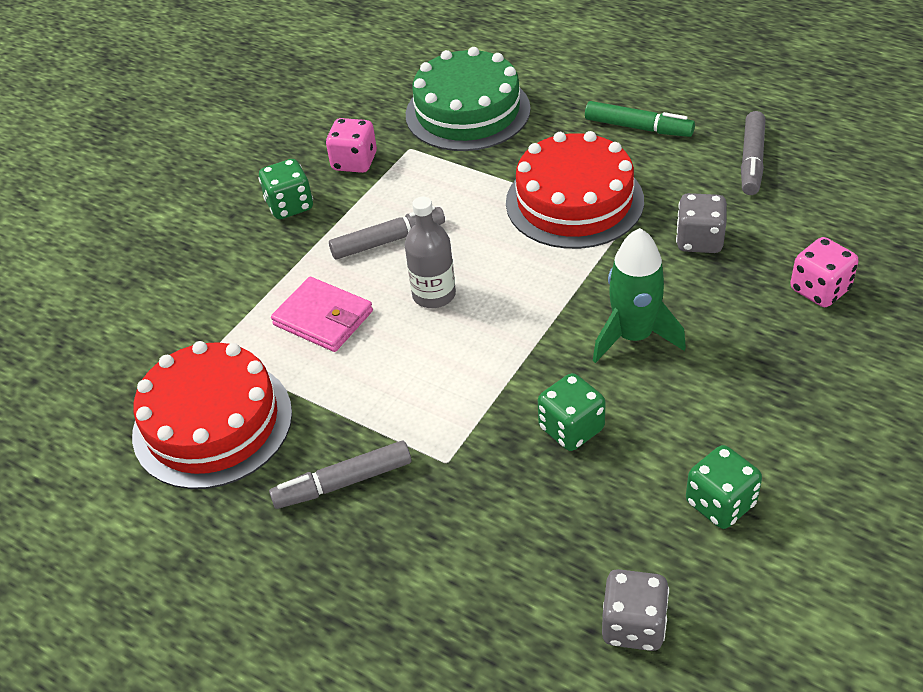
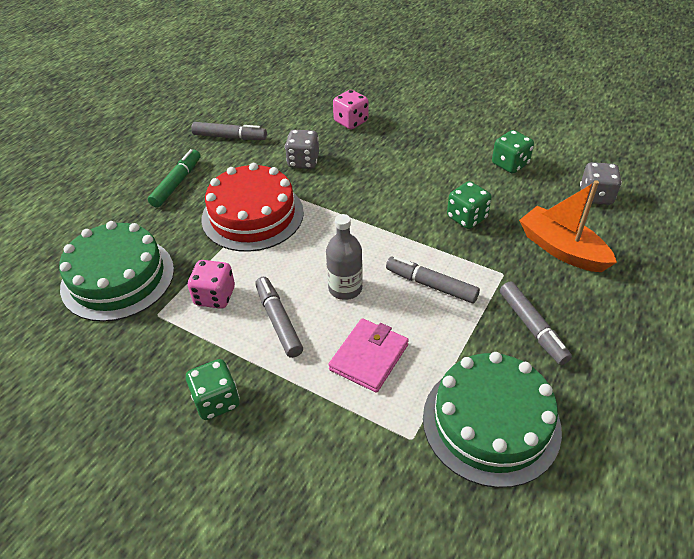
camera: 95 degrees left, 0 degrees up
red cake [132,341,292,489] -> green cake [423,352,562,488]
pink dice [326,118,377,173] -> pink dice moved to [188,260,235,309]
green rocket [593,228,686,363] -> none
none -> grey marker [386,256,480,304]
none -> orange boat [519,180,617,272]

